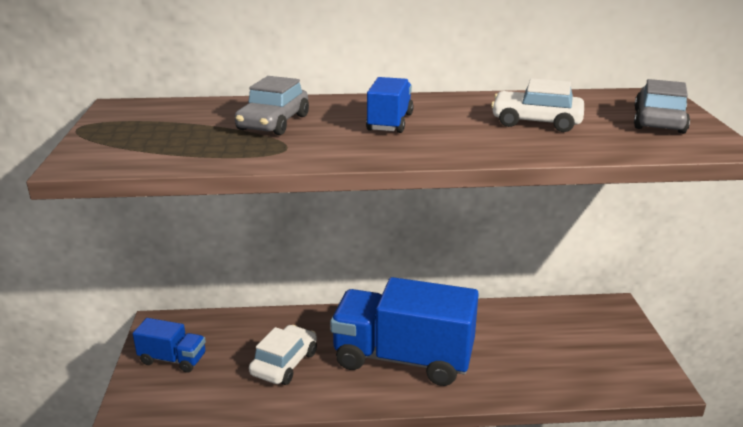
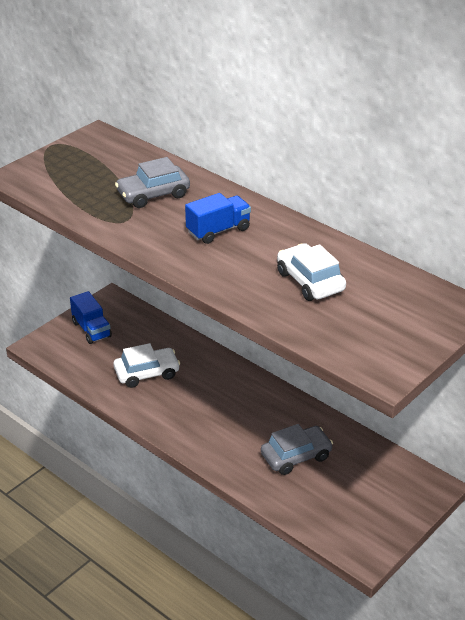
camera: 45 degrees right, 10 degrees up
blue truck [330,277,479,386] -> none
grey car [634,79,690,134] -> grey car moved to [261,424,333,475]

